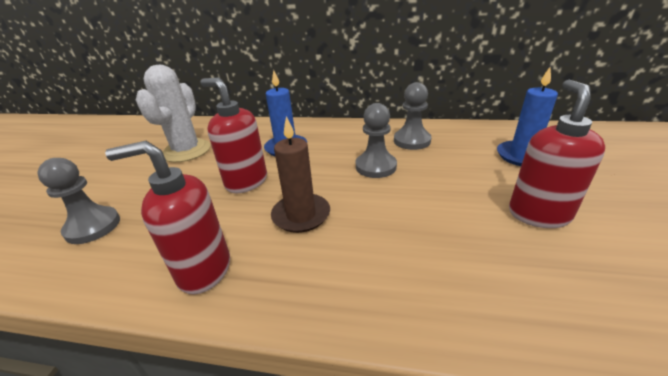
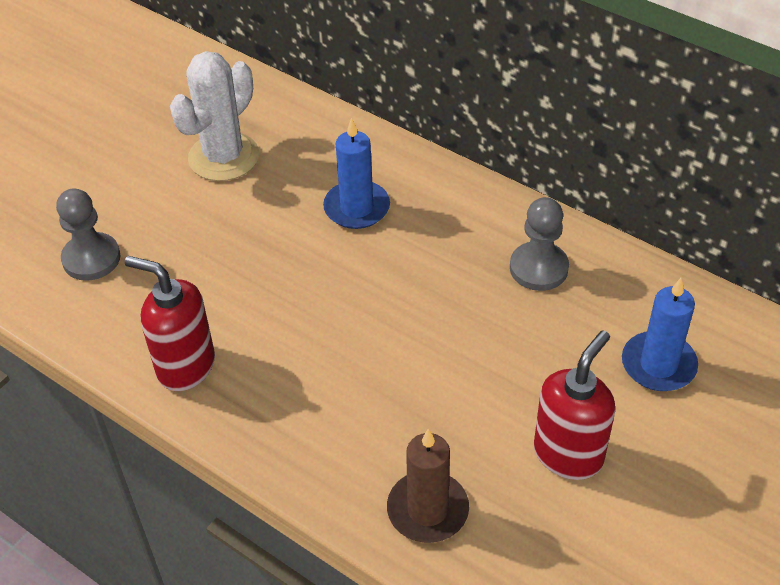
camera: 25 degrees right, 15 degrees up
red soap dispenser [200,78,267,193] -> none
brown candle [271,116,330,233] -> brown candle moved to [387,428,469,543]
grey pawn [356,103,397,178] -> none

